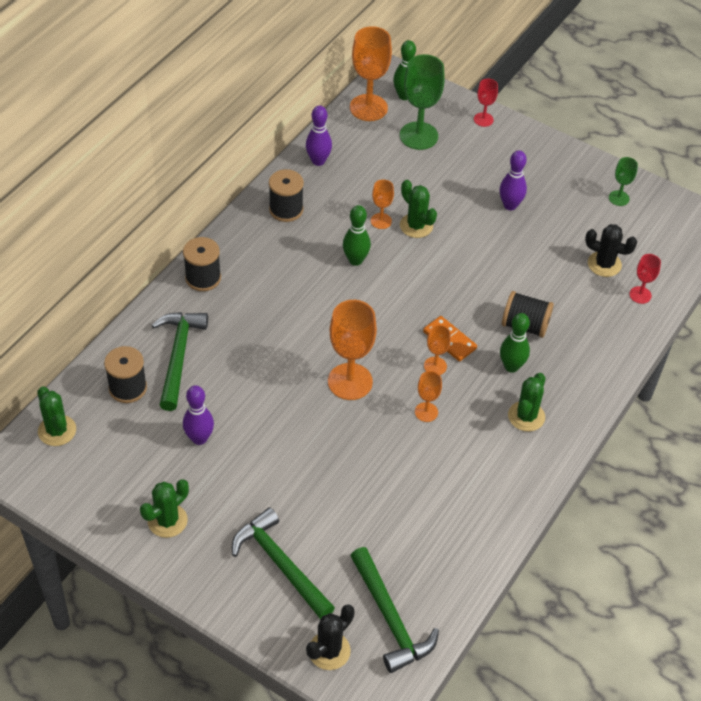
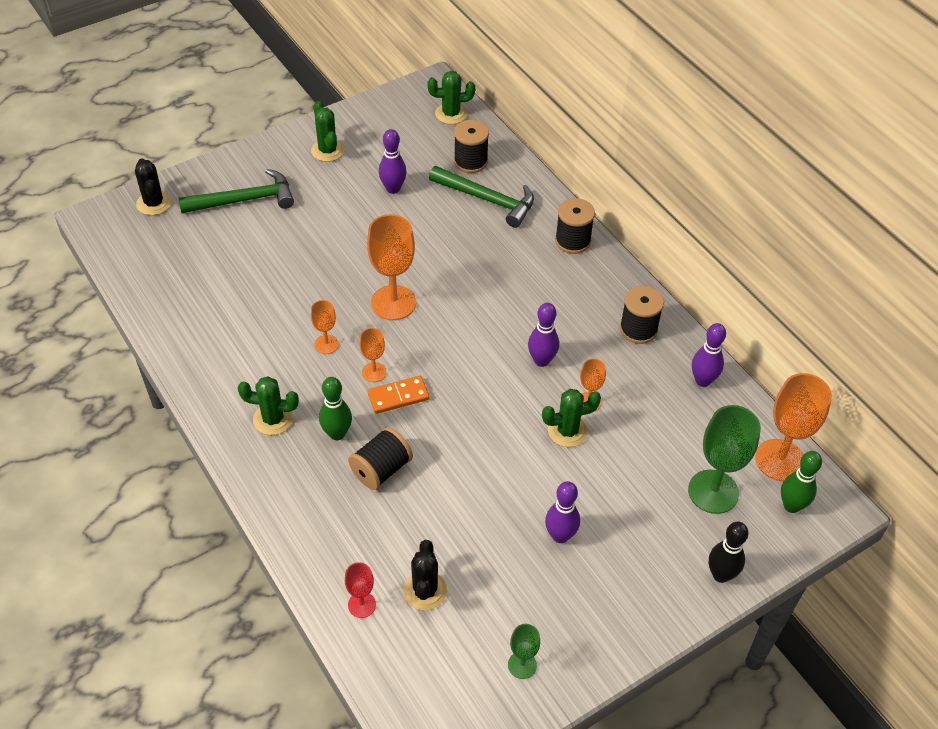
camera: 115 degrees right, 0 degrees up
green bowling pin [343,205,371,266] -> purple bowling pin [528,303,559,367]
green hammer [350,547,439,673] -> none
red goblet [474,79,498,127] -> black bowling pin [709,522,748,583]
green cactus [508,373,545,431] -> green cactus turned 45 degrees counterclockwise [238,376,299,435]
black cactus [585,224,637,277] -> black cactus turned 45 degrees counterclockwise [403,540,447,610]

